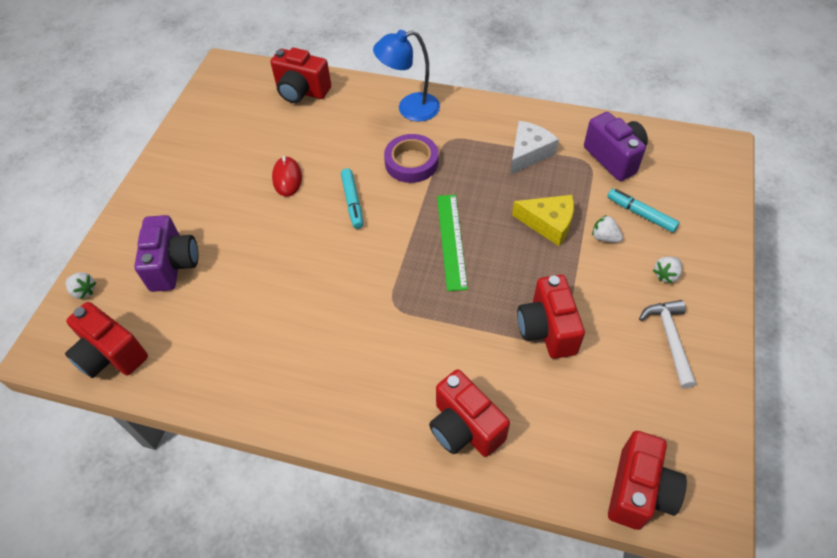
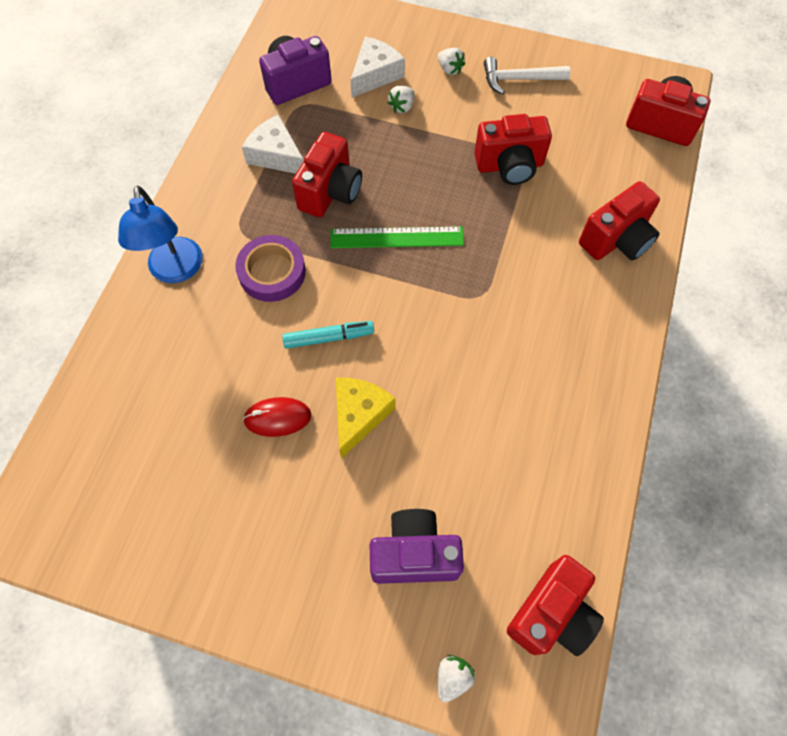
camera: 90 degrees left, 10 degrees up
red camera [270,48,331,103] -> red camera moved to [292,132,362,217]
yellow cheese [512,195,574,246] -> yellow cheese moved to [336,378,396,459]
turquoise marker [607,189,680,233] -> white cheese [350,37,405,97]

